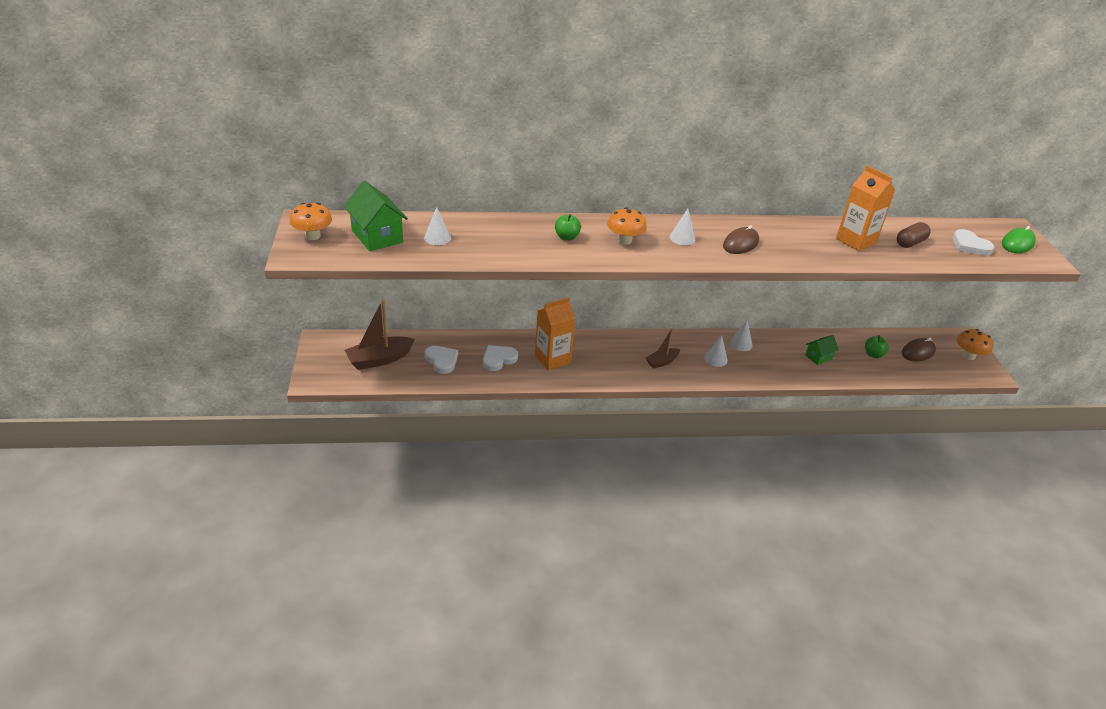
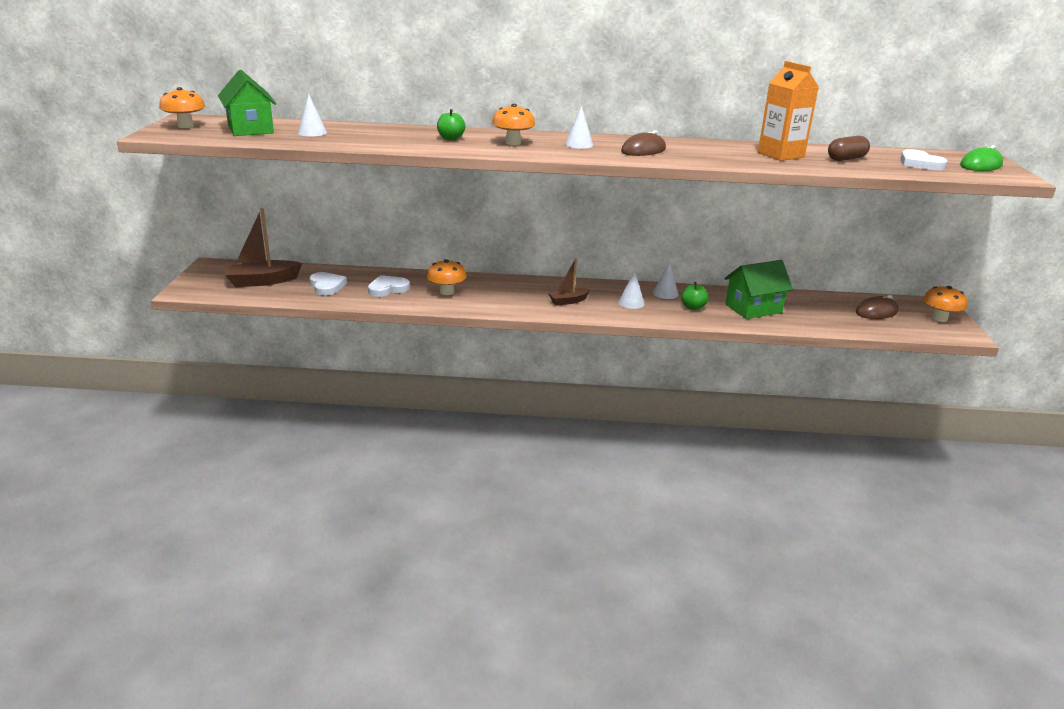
camera: 10 degrees right, 10 degrees down
orange carton [535,297,576,370] -> orange mushroom [427,259,467,295]
green house [805,335,839,365] -> green house [724,260,793,319], size x1.78
green apple [865,335,889,358] -> green apple moved to [681,282,709,310]

